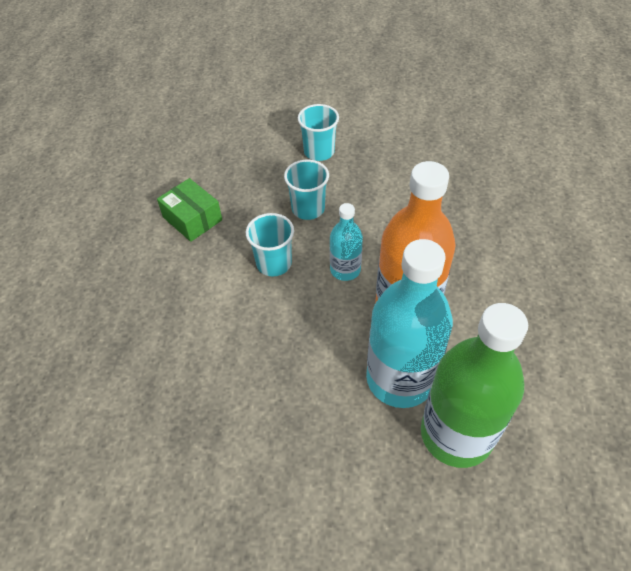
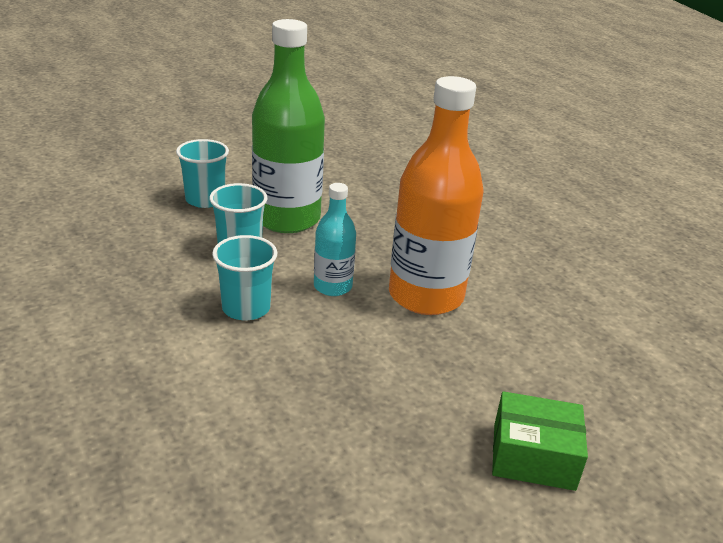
camera: 40 degrees left, 20 degrees down
green box [157,178,222,242] -> green box moved to [492,391,588,491]
turquoise bottle [366,239,453,408] -> none
green bottle [421,303,528,468] -> green bottle moved to [252,19,325,233]

